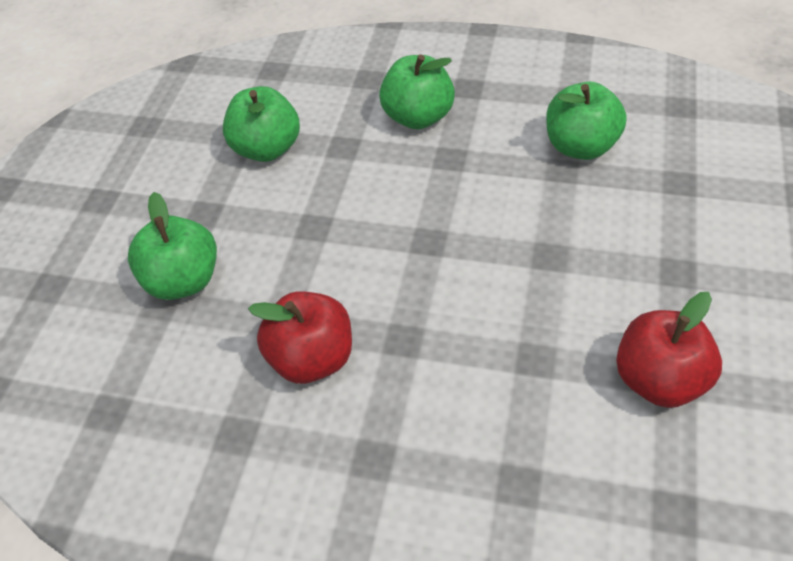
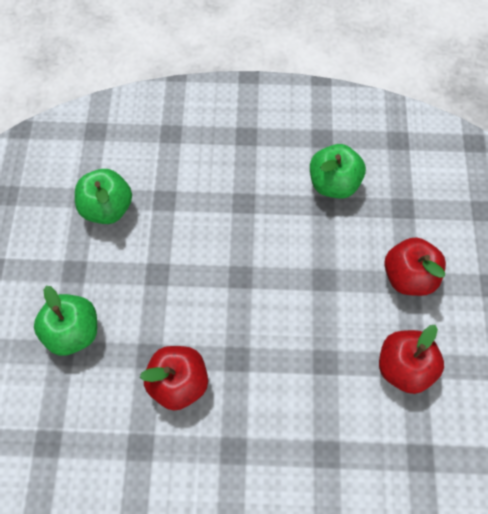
camera: 15 degrees left, 15 degrees up
green apple [379,54,455,129] -> none
none -> red apple [384,237,446,296]

